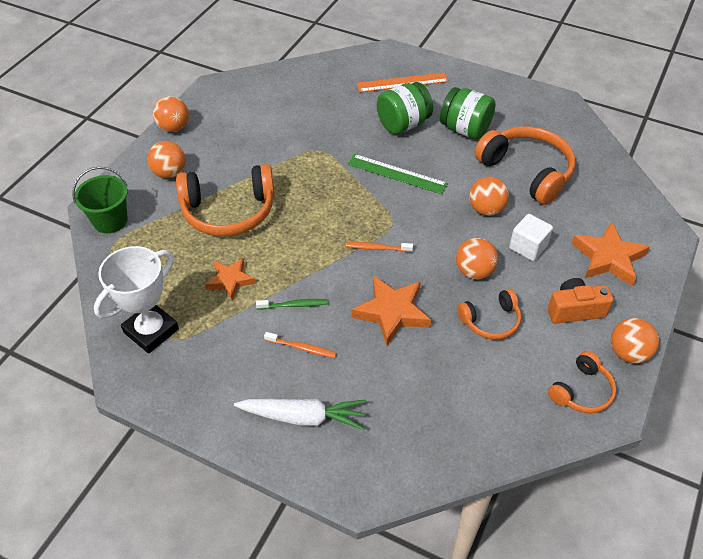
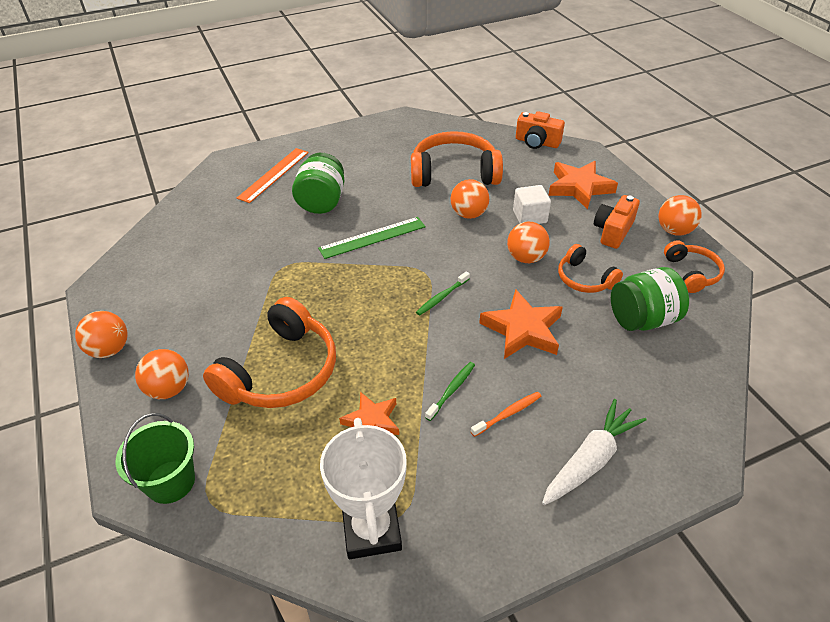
camera: 50 degrees left, 5 degrees down
orange toothbrush [345,242,413,252] -> green toothbrush [416,271,470,316]
green jar [440,87,496,140] -> green jar moved to [611,267,689,331]
orange headphones [457,289,521,340] -> orange headphones turned 120 degrees clockwise [558,244,623,293]
none -> orange camera [516,111,565,149]

